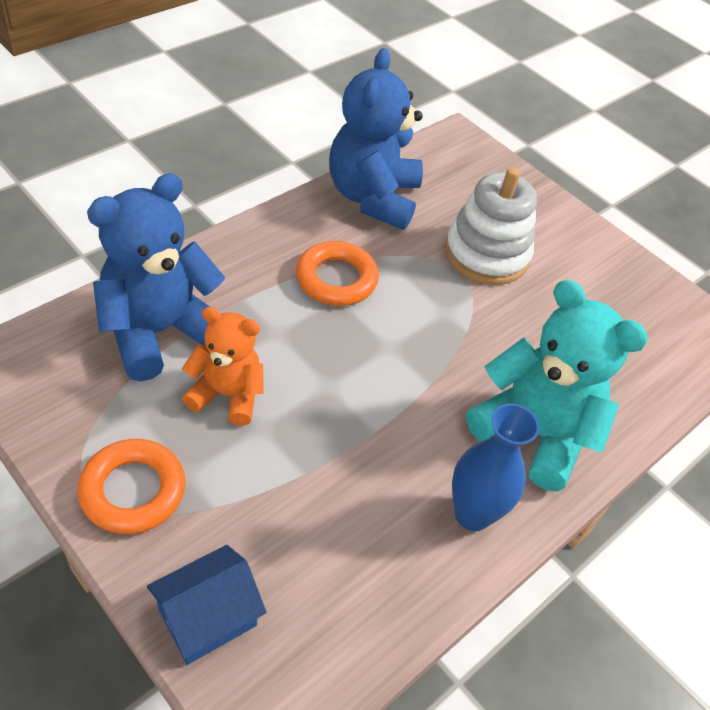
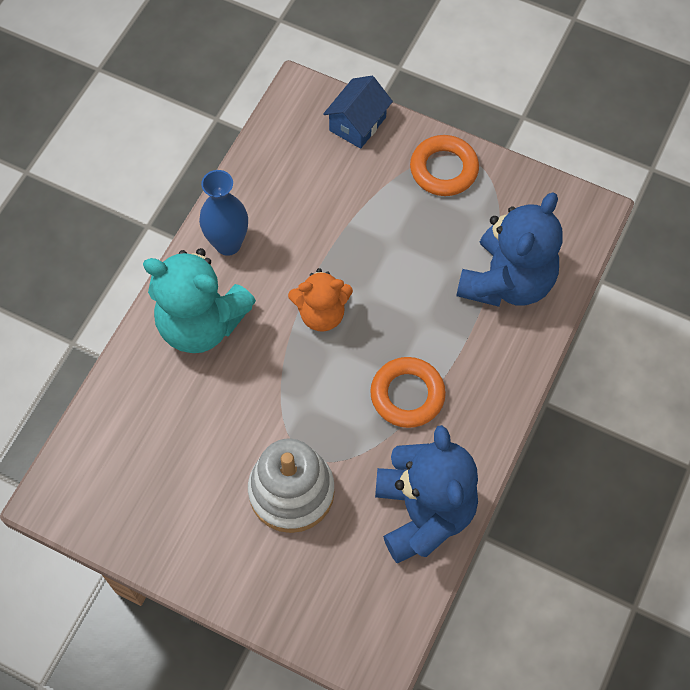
camera: 165 degrees right, 15 degrees up
orange teddy bear [182,307,264,426] -> orange teddy bear moved to [288,268,353,332]

